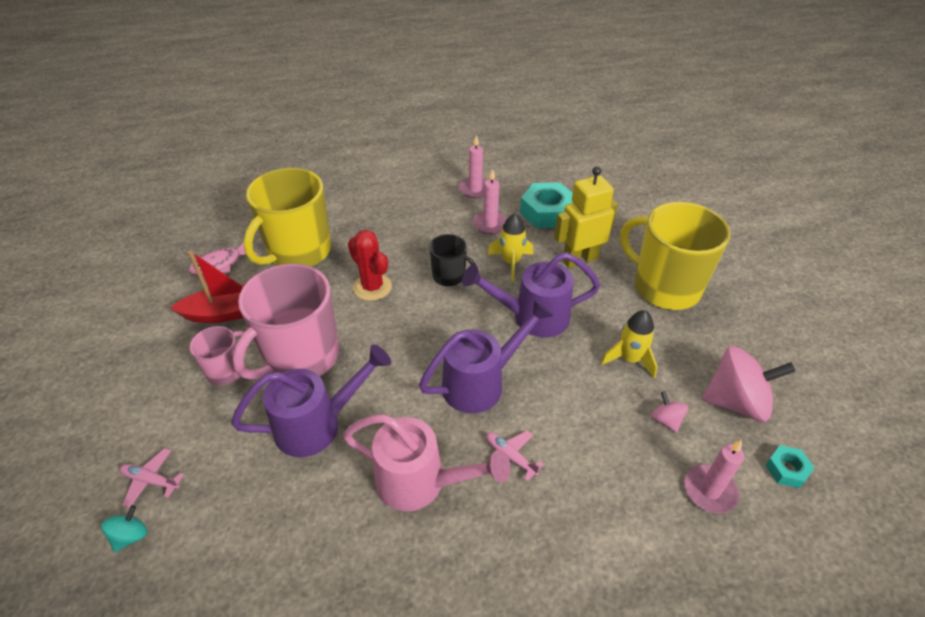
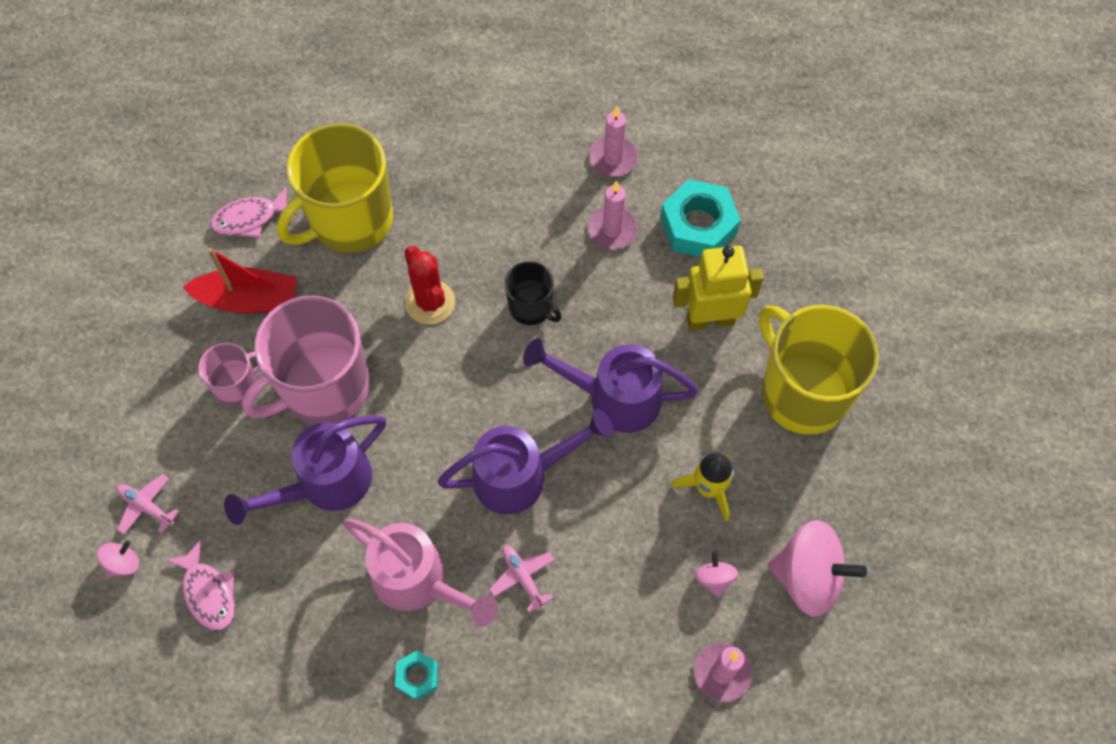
camera: 15 degrees right, 20 degrees up
turquoise spinning top [101,505,147,552] -> pink spinning top [97,540,139,577]
purple watering can [231,344,391,457] -> purple watering can turned 150 degrees clockwise [224,415,386,525]
yellow rocket [488,214,533,281] -> none
turquoise nut [765,445,814,488] -> turquoise nut moved to [395,650,438,701]
none -> pink fish [166,539,235,631]

